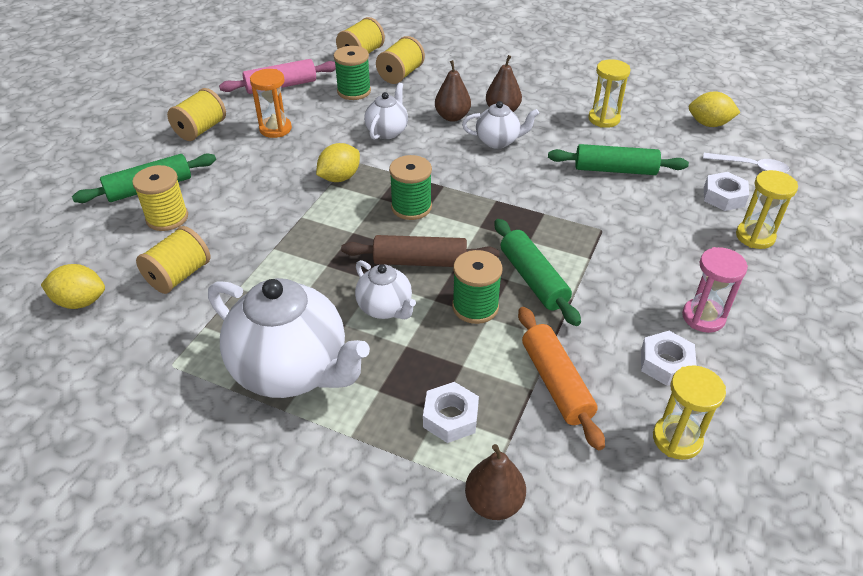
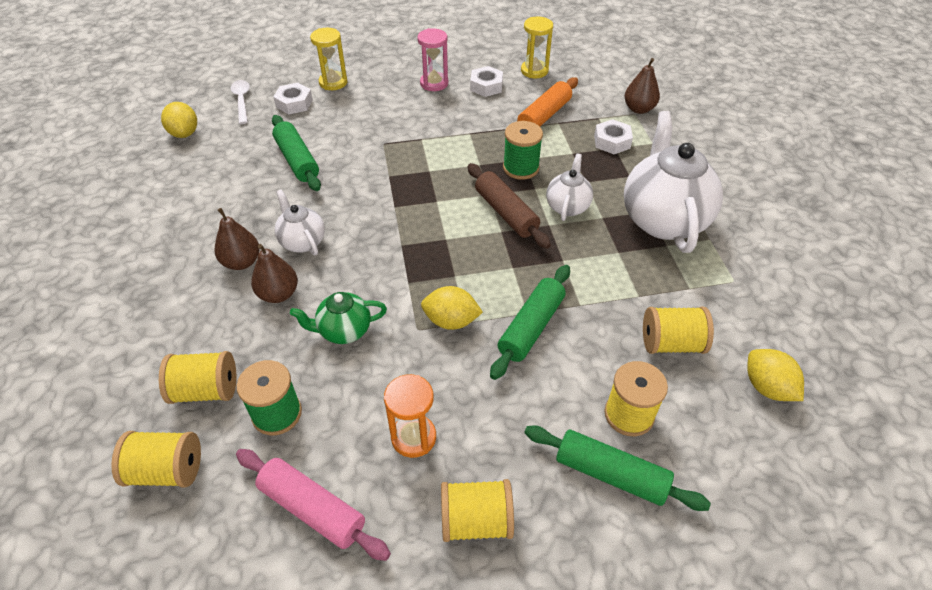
camera: 125 degrees left, 5 degrees up
white teapot [364,83,408,140] -> green teapot [290,292,387,344]
green spool [389,155,432,220] -> none
green rolling pin [495,219,581,326] -> green rolling pin moved to [490,265,570,380]
yellow hourglass [588,59,631,128] -> none

